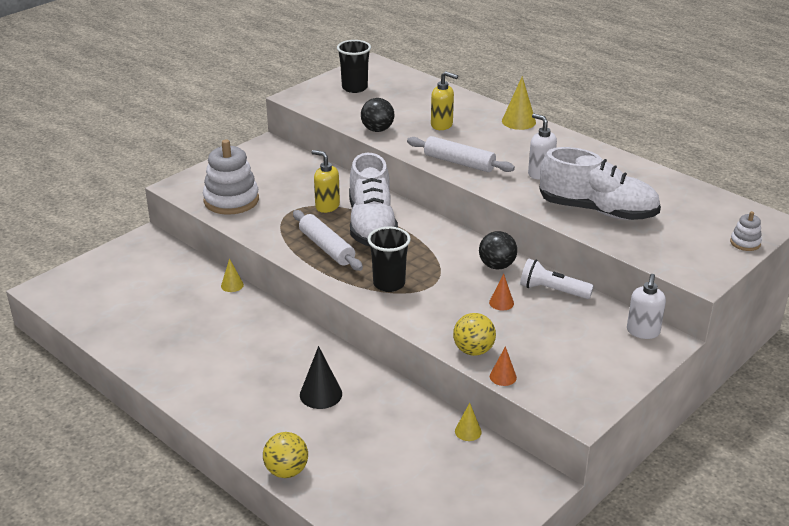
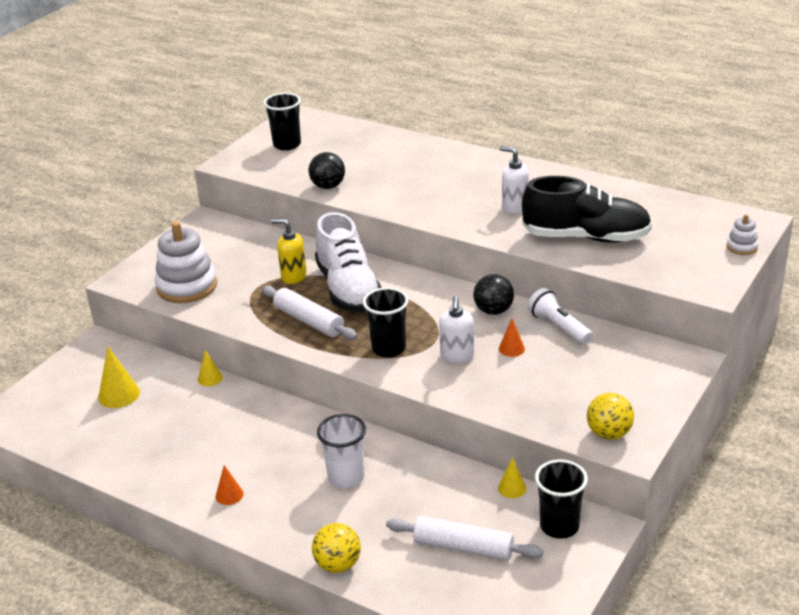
camera: 10 degrees left, 0 degrees up
black cone [300,346,342,409] -> white cup [317,414,366,488]
white rolling pin [407,136,515,172] -> white rolling pin moved to [386,516,543,561]
yellow soap dispenser [431,71,458,130] -> none
yellow ball [453,313,496,356] -> yellow ball moved to [587,393,634,440]
orange cone [490,346,517,386] -> orange cone moved to [216,465,243,505]
yellow cone [502,76,536,130] -> yellow cone moved to [98,347,140,408]
white flashlight [520,258,594,299] -> white flashlight turned 45 degrees clockwise [528,288,593,345]
white shoe [539,147,661,220] -> black shoe [522,176,652,243]
white soap dispenser [627,274,666,339] -> white soap dispenser moved to [439,296,474,363]
none -> black cup [535,459,588,539]

